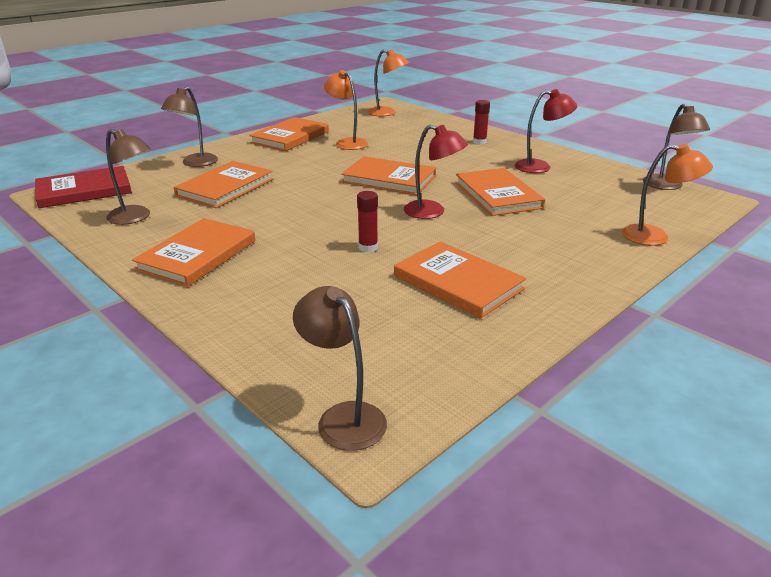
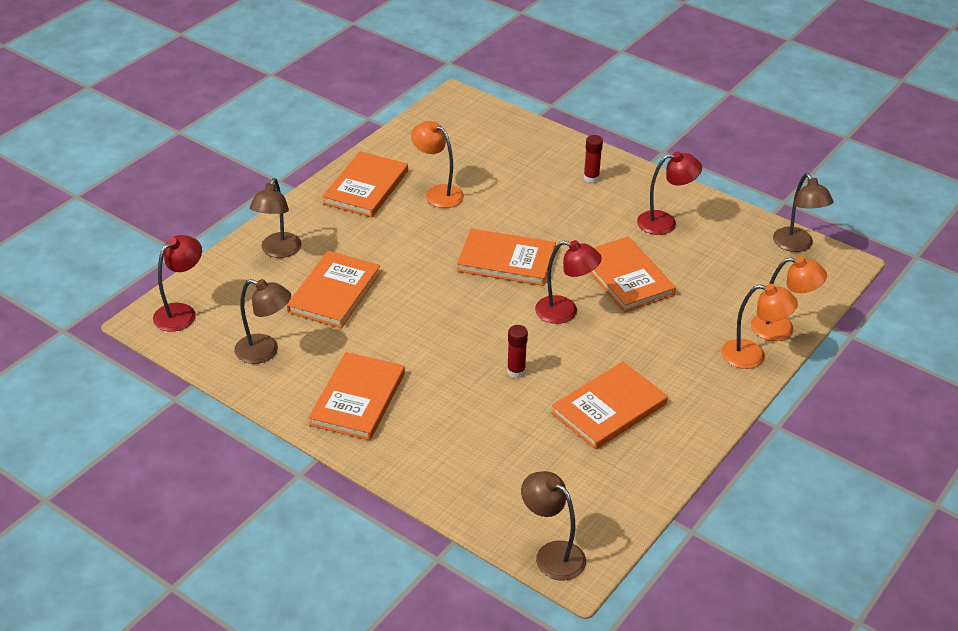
camera: 10 degrees left, 10 degrees up
red book [35,166,132,208] -> red lamp [153,235,202,332]
orange lamp [368,49,409,116] -> orange lamp moved to [721,284,798,369]
orange book [394,241,526,318] -> orange book turned 75 degrees counterclockwise [551,362,668,449]

